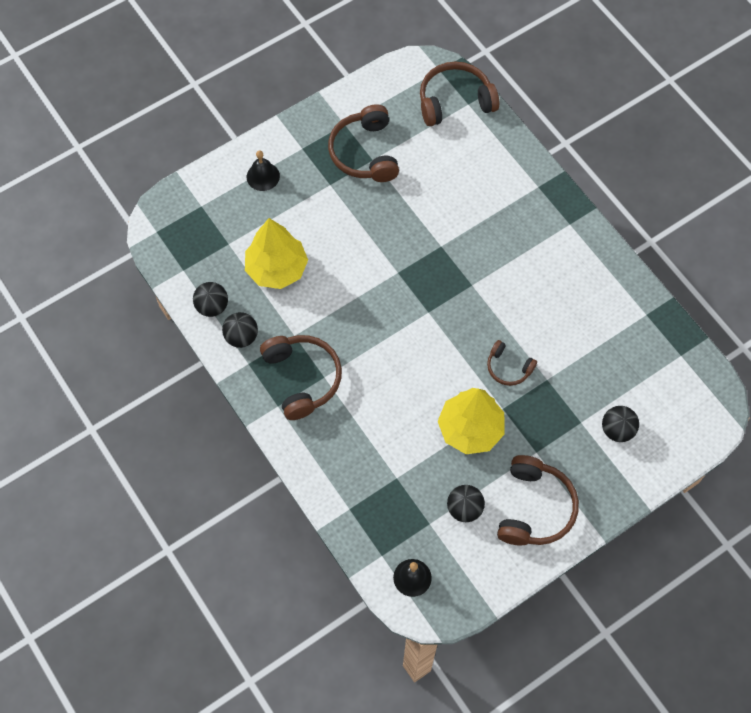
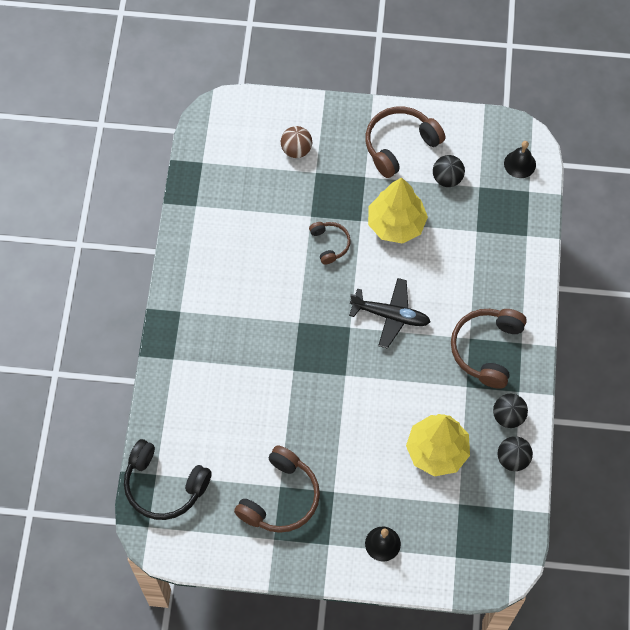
camera: 140 degrees left, 0 degrees up
brown headphones [420,61,499,126] -> black headphones [124,439,212,520]
black ball [602,406,639,442] -> brown ball [281,126,312,158]
none -> black plane [349,278,430,349]

